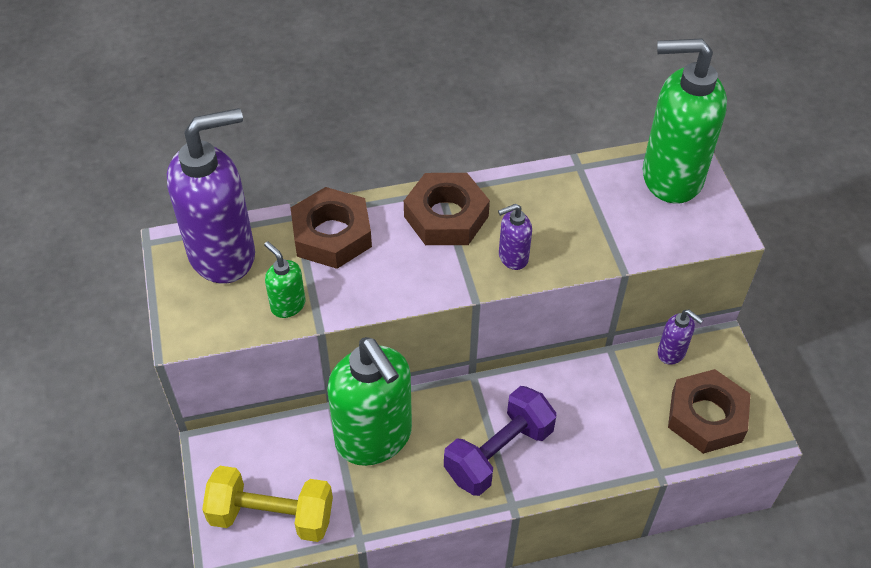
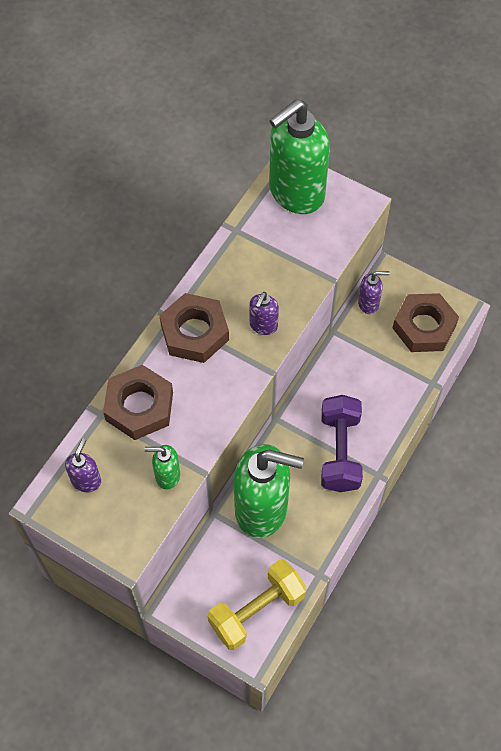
camera: 45 degrees left, 10 degrees up
purple soap dispenser [167,108,255,284] -> purple soap dispenser [65,439,101,492], size x0.44

